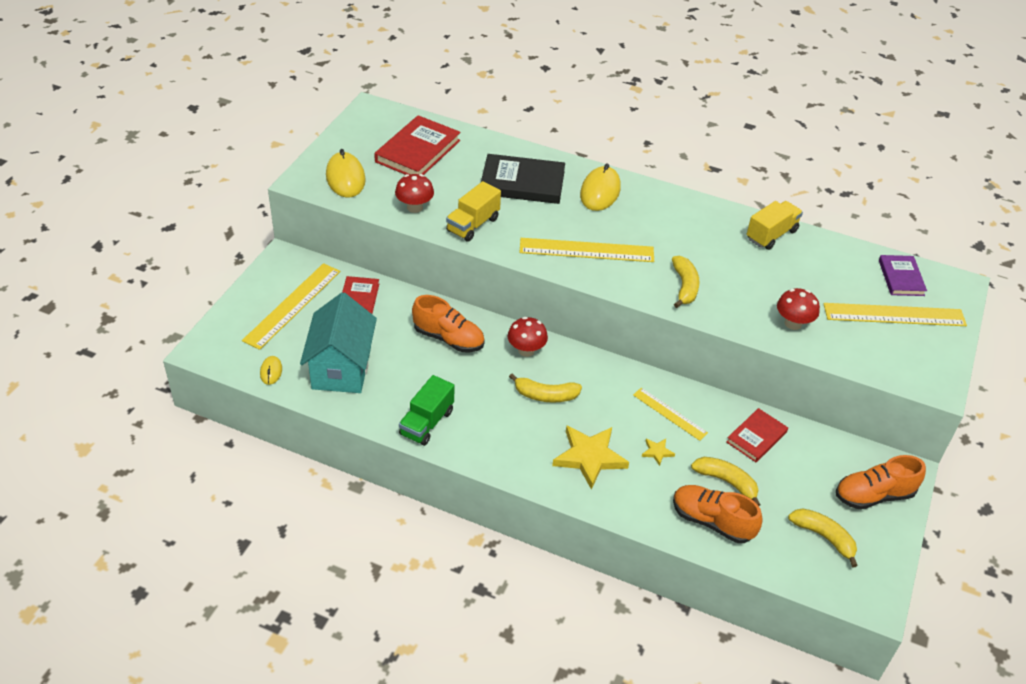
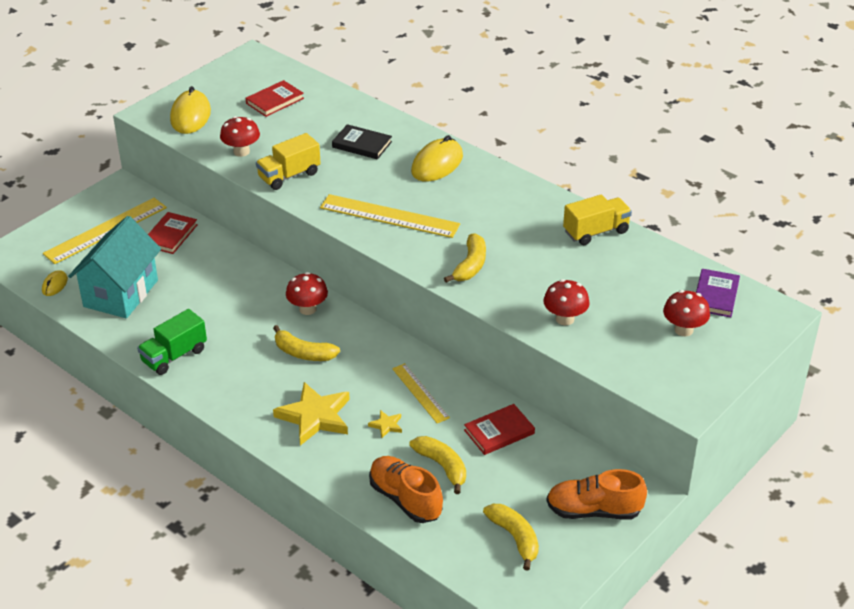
camera: 20 degrees right, 5 degrees down
red book [374,115,461,175] -> red book [246,80,304,117], size x0.61
orange shoe [412,295,485,352] -> none
black book [481,154,565,204] -> black book [332,124,392,159], size x0.61
yellow ruler [823,303,967,326] -> red mushroom [663,290,710,337]

